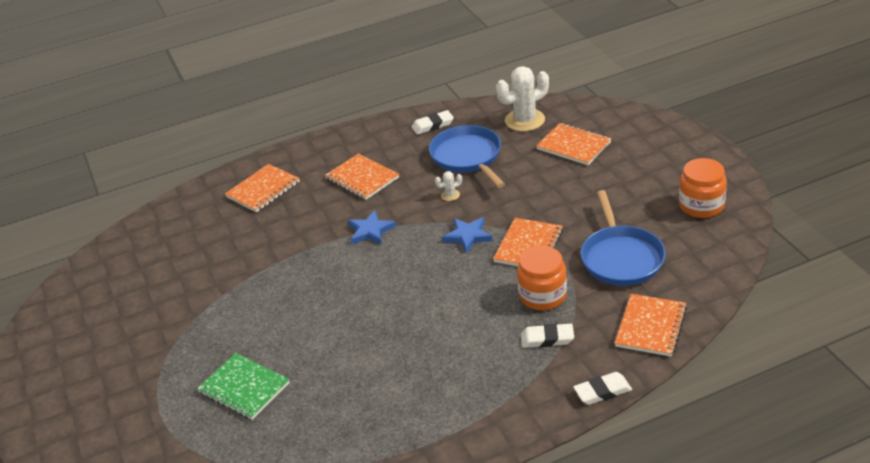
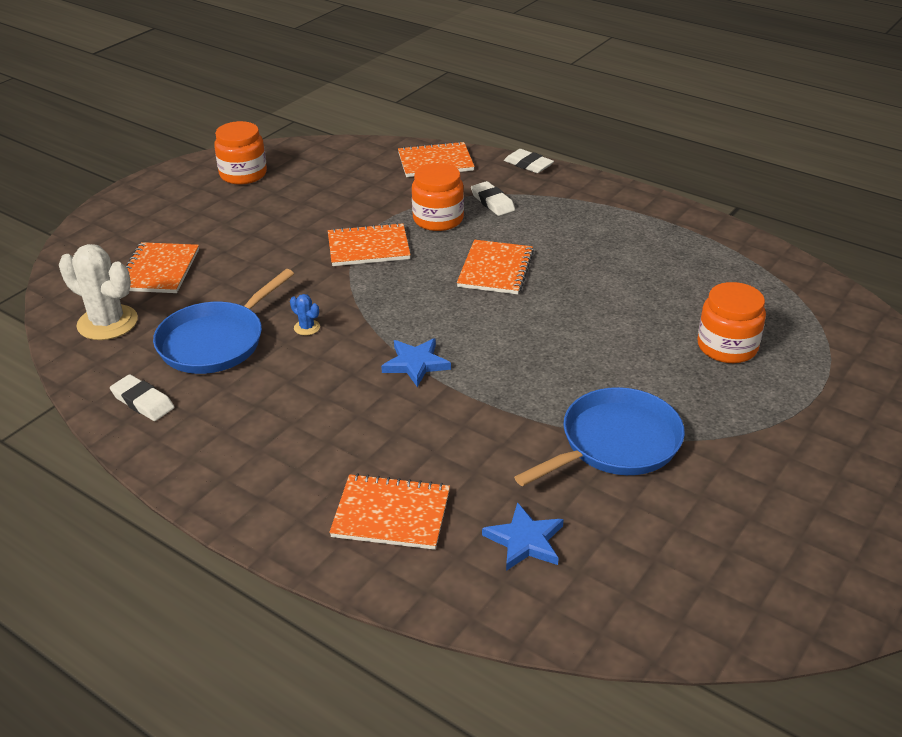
camera: 125 degrees left, 0 degrees up
green notebook [197,353,290,420] -> orange jar [697,282,766,363]
orange notebook [325,153,399,200] -> orange notebook moved to [457,240,534,294]
white cactus [435,171,462,201] -> blue cactus [290,294,320,335]
blue star [442,217,493,253] -> blue star moved to [482,502,564,571]
blue pan [581,190,666,286] -> blue pan moved to [514,387,685,486]

